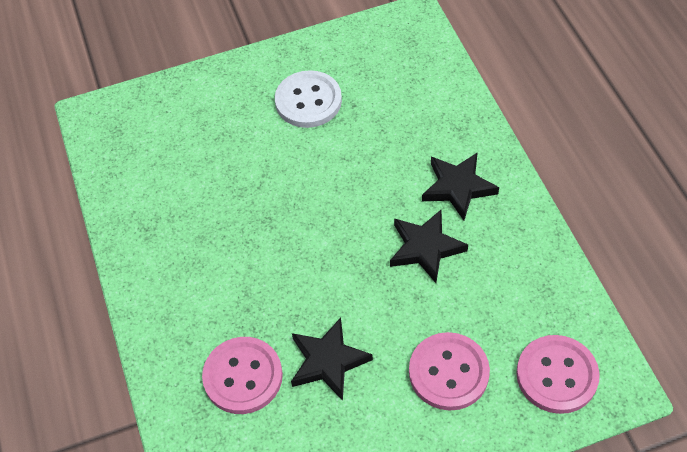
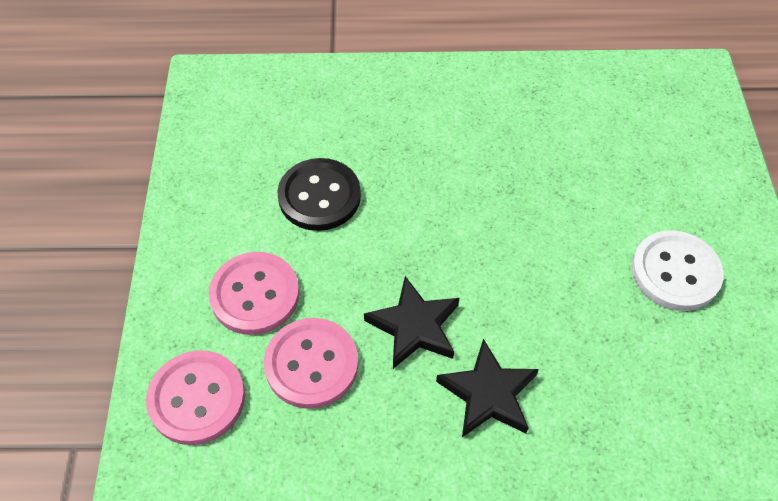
camera: 105 degrees right, 0 degrees up
pink button [202,337,283,414] -> pink button moved to [264,318,358,409]
black star [291,318,373,401] -> black button [277,158,361,231]

